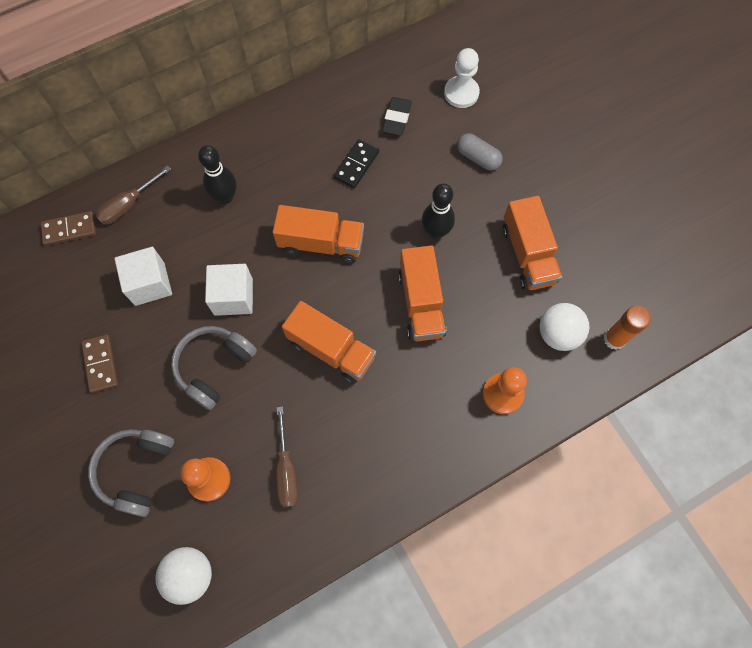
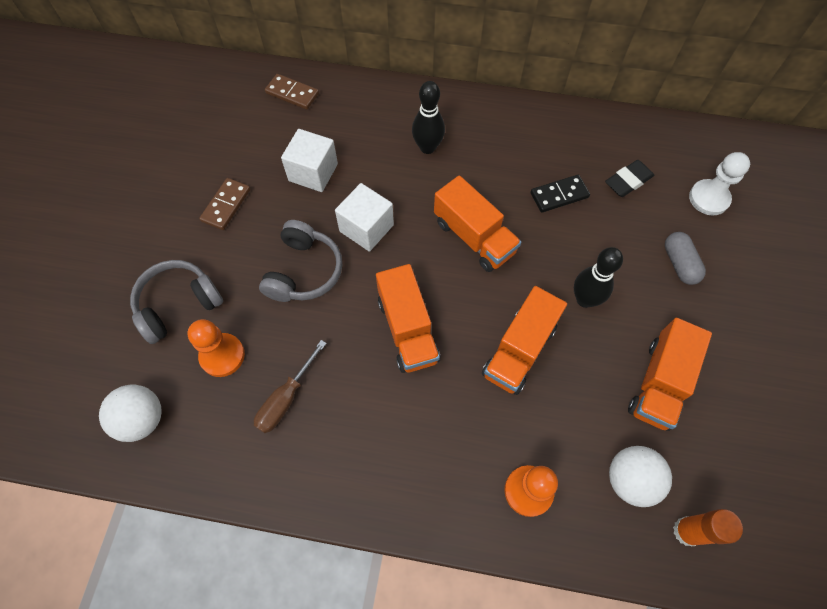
camera: 40 degrees right, 5 degrees down
brown screwdriver [95,165,171,225] -> none
grey headphones [171,326,257,410] -> grey headphones turned 120 degrees clockwise [259,220,342,302]

